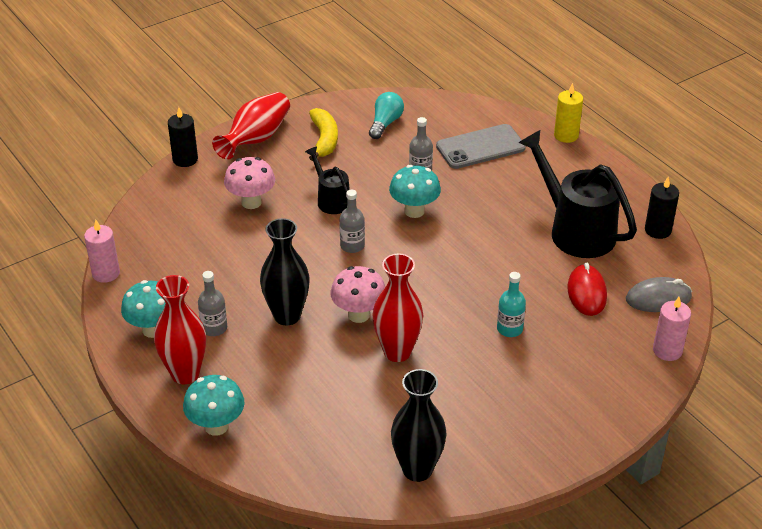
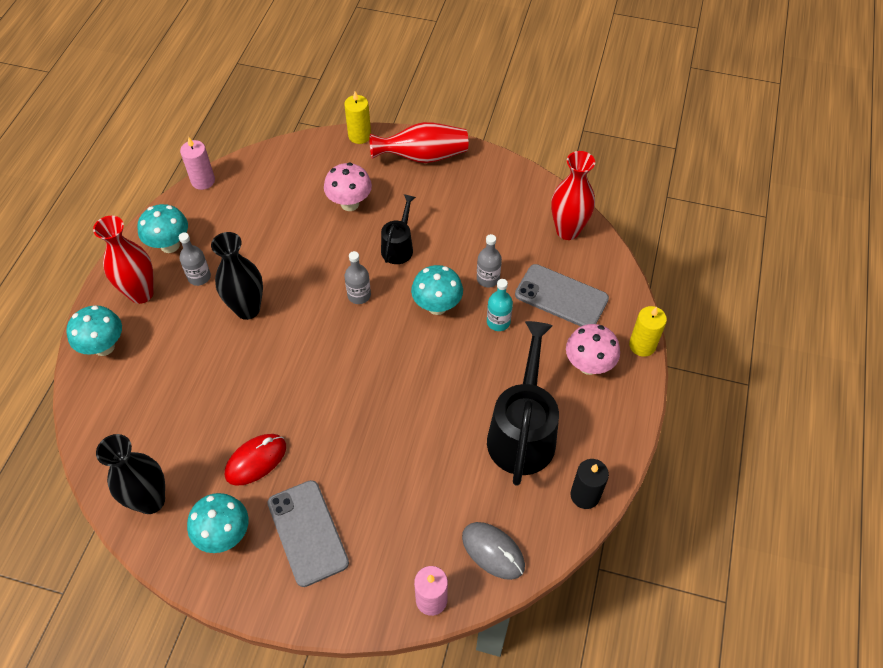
camera: 50 degrees right, 15 degrees up
black candle [168,107,198,167] -> yellow candle [344,91,371,144]
yellow banana [309,108,338,161] -> none
pink mushroom [331,266,385,323] -> pink mushroom moved to [566,324,620,375]
turquoise light bulb [369,92,404,139] -> none
red vase [372,253,423,362] -> red vase moved to [551,151,595,240]
turquoise bottle [497,272,526,337] -> turquoise bottle moved to [487,279,513,331]
red mouse [567,263,607,316] -> red mouse moved to [225,434,286,486]
none -> turquoise mushroom [187,493,248,553]
none -> grey phone [267,480,349,587]

